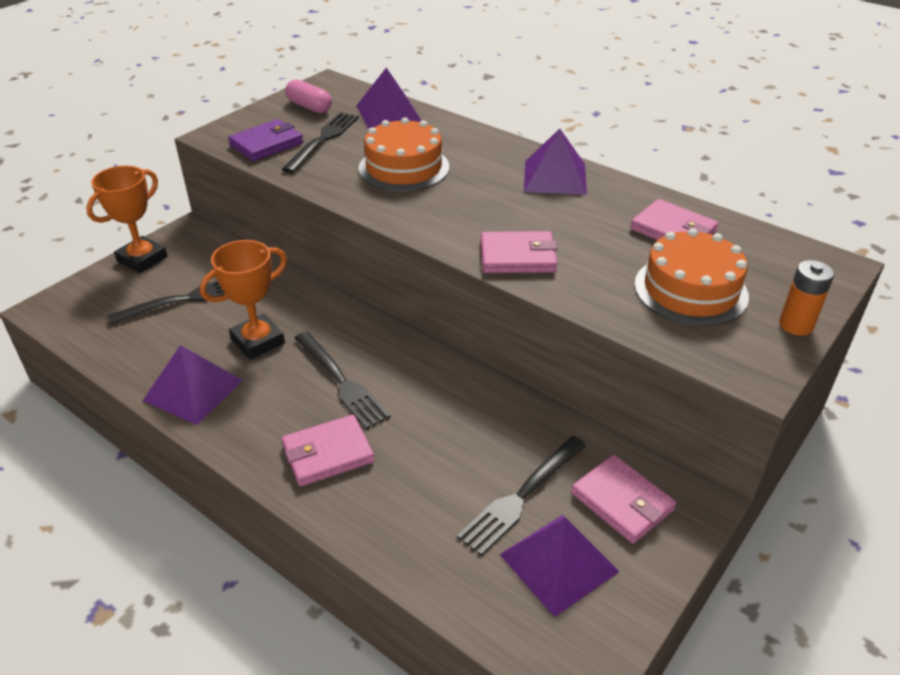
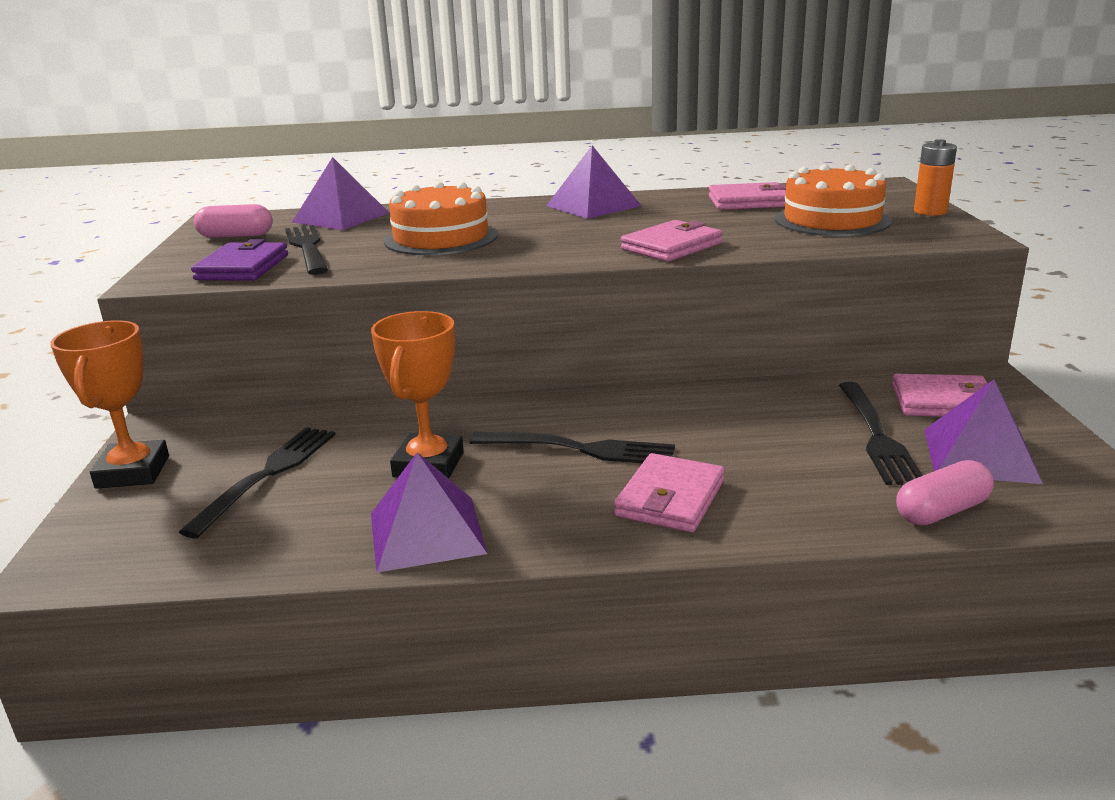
camera: 40 degrees left, 15 degrees down
none -> pink capsule [896,460,994,525]

